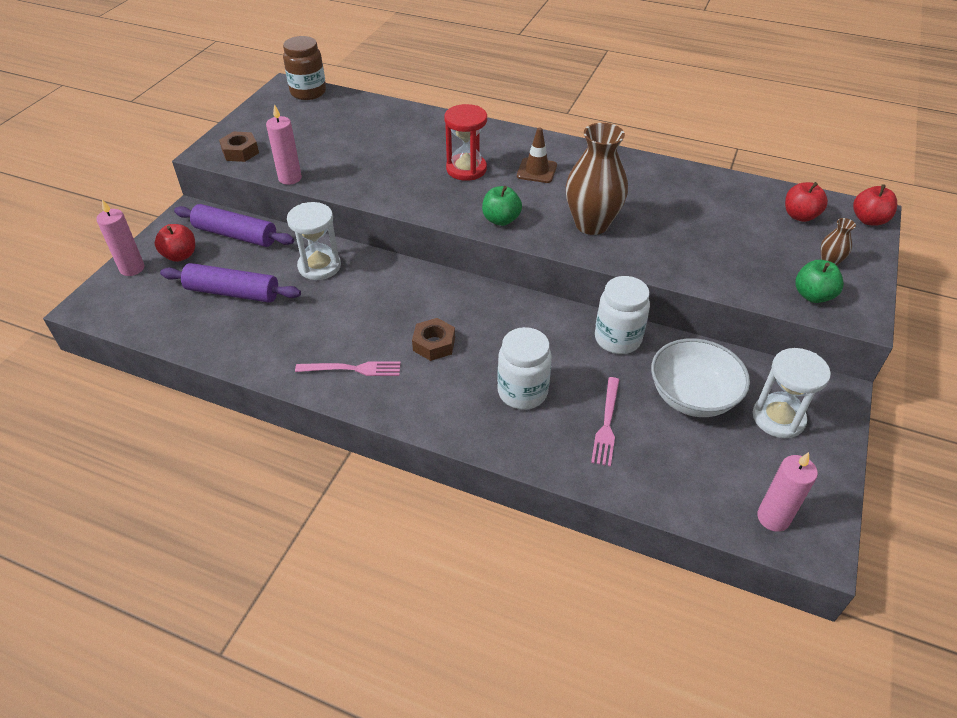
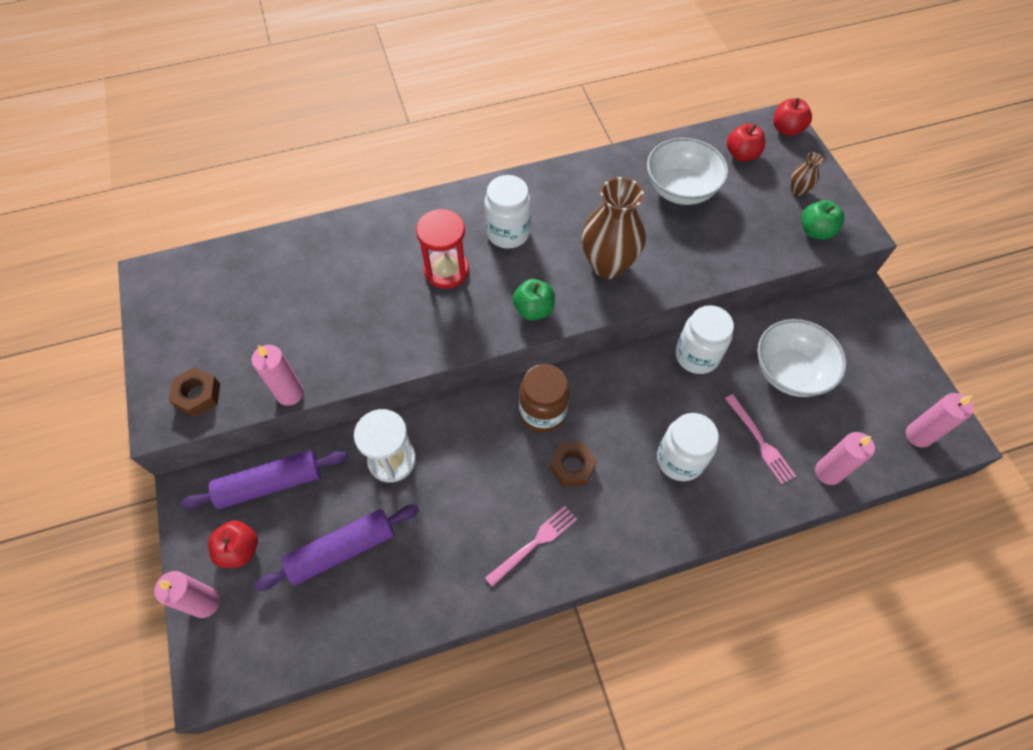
camera: 40 degrees left, 15 degrees up
brown jar [283,36,326,100] -> brown jar moved to [519,364,570,433]
brown traffic cone [517,127,557,183] -> white jar [484,175,531,249]
white hourglass [753,348,831,438] -> none
none -> white bowl [647,138,729,205]
none -> pink candle [815,432,875,485]

